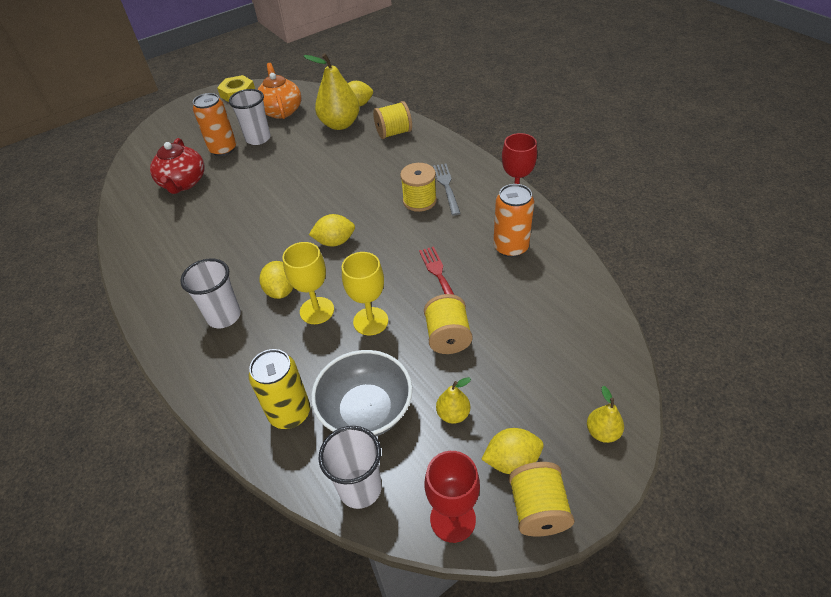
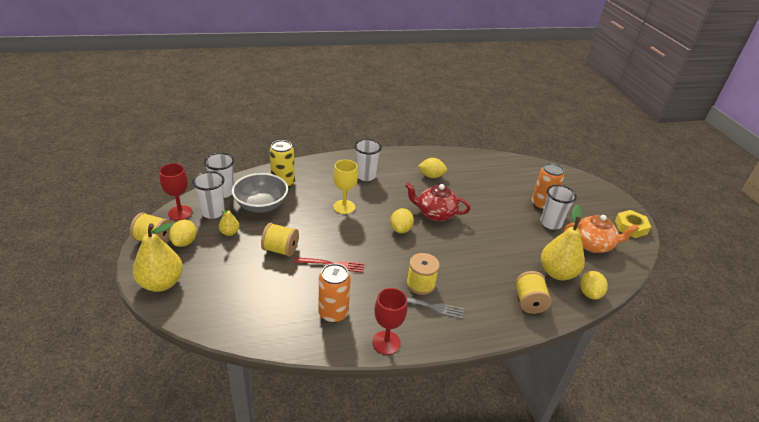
camera: 105 degrees right, 10 degrees down
red teapot [150,138,204,194] -> red teapot moved to [405,182,471,221]
yellow lemon [260,261,293,299] -> yellow lemon moved to [418,158,447,178]
yellow goblet [342,252,388,335] -> none
yellow pear [587,386,624,443] -> yellow pear [133,223,183,292], size x2.05
none -> white cup [192,171,225,219]

